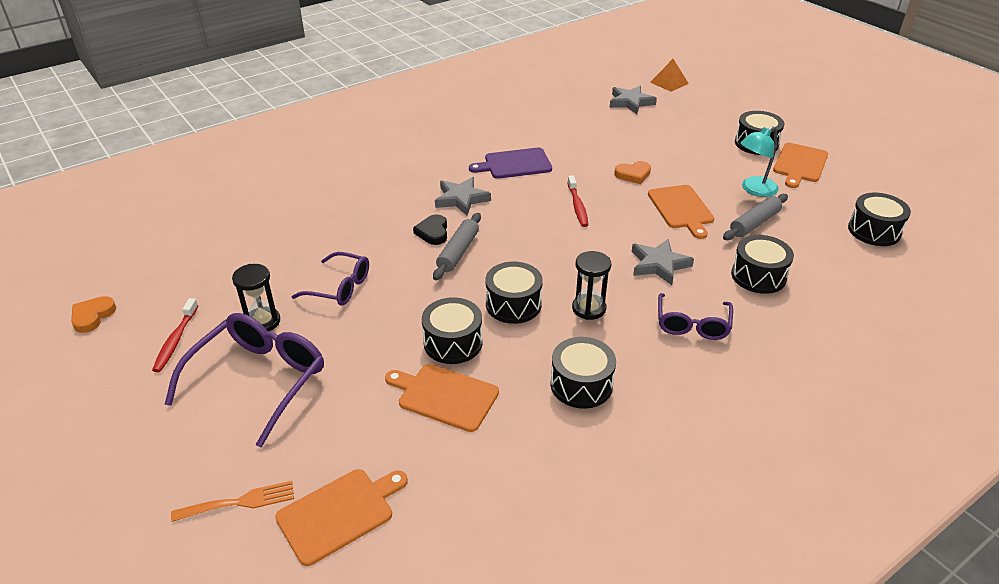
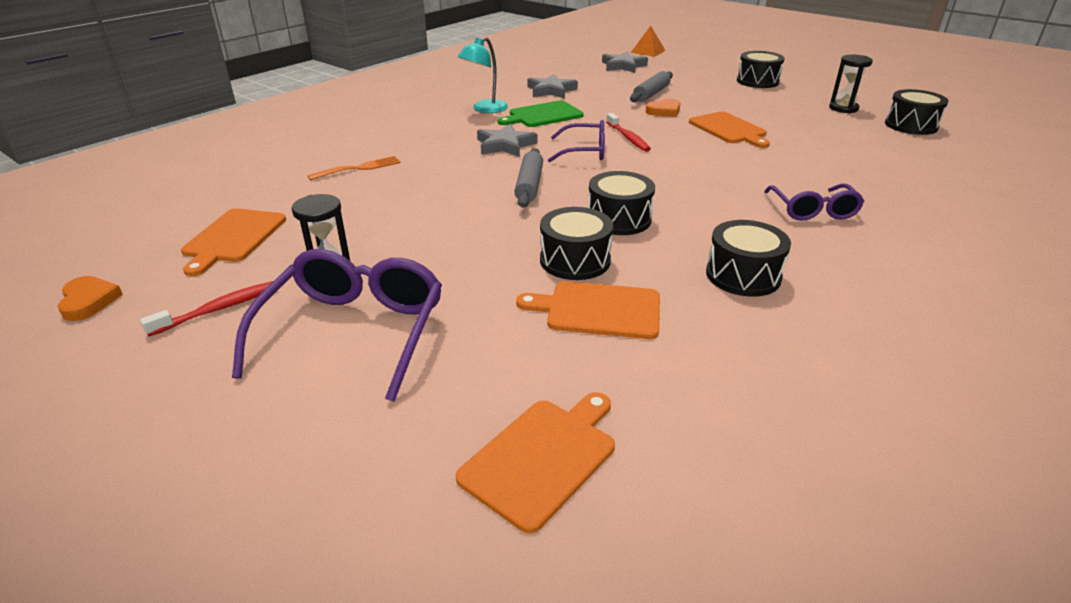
camera: 15 degrees left, 5 degrees down
orange heart [71,296,116,333] -> orange heart turned 150 degrees clockwise [58,276,123,321]
red toothbrush [152,298,198,372] -> red toothbrush turned 120 degrees counterclockwise [140,281,273,336]
orange fork [171,481,294,522] -> orange fork moved to [308,156,401,180]
purple glasses [291,252,369,306] -> purple glasses moved to [548,120,605,163]
black heart [413,215,447,245] -> none
purple cutting board [469,148,552,179] -> green cutting board [498,100,584,127]
black hourglass [572,251,611,320] -> black hourglass moved to [829,55,873,113]
grey star [632,239,694,285] -> grey star moved to [527,74,578,99]
grey rolling pin [723,194,788,240] -> grey rolling pin moved to [630,71,673,102]
black drum [731,235,794,294] -> none
turquoise lamp [740,126,779,197] -> turquoise lamp moved to [458,37,508,113]
orange cutting board [773,143,828,188] -> orange cutting board moved to [181,208,286,276]

